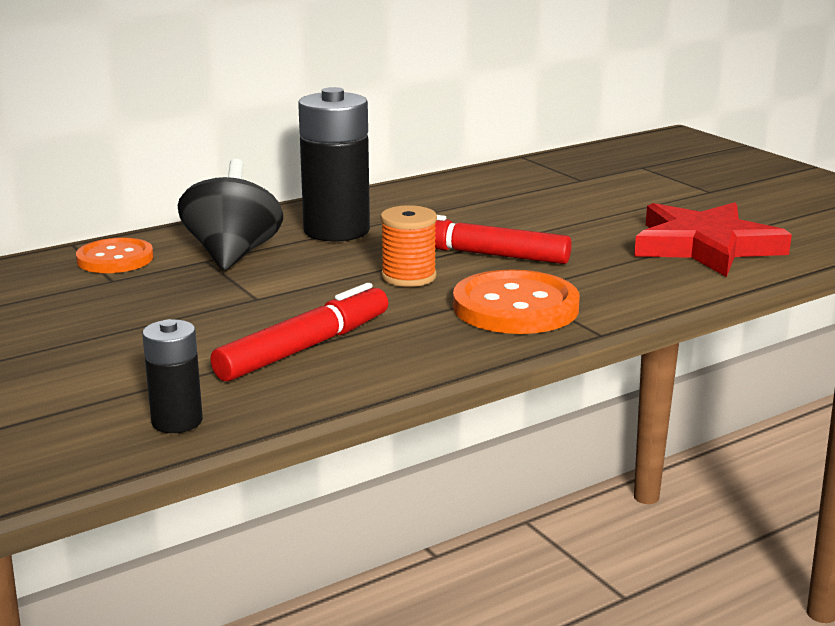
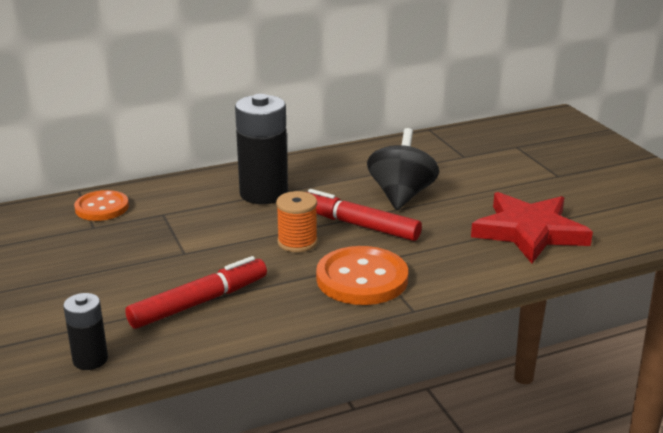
camera: 10 degrees right, 5 degrees up
black spinning top [177,159,283,271] -> black spinning top moved to [367,128,439,210]

